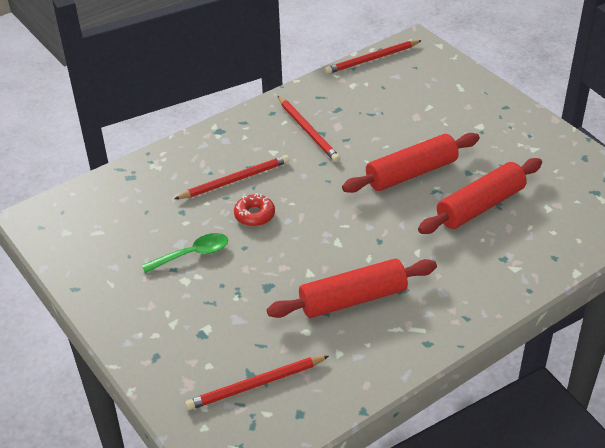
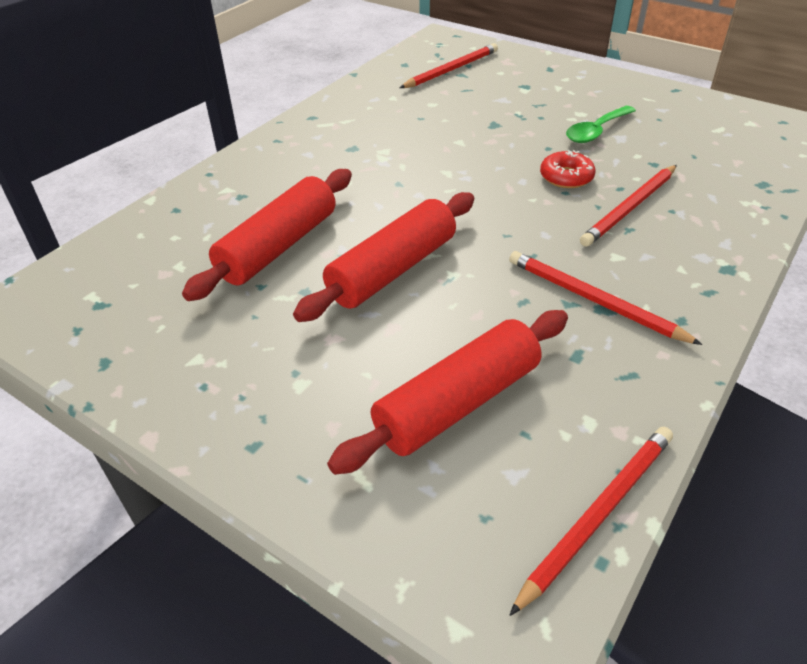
camera: 160 degrees right, 0 degrees up
red rolling pin [267,259,437,318] -> red rolling pin moved to [327,310,568,475]

